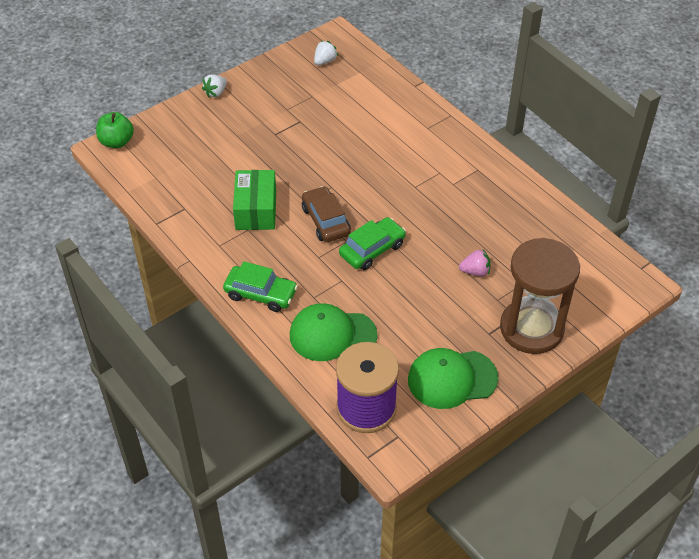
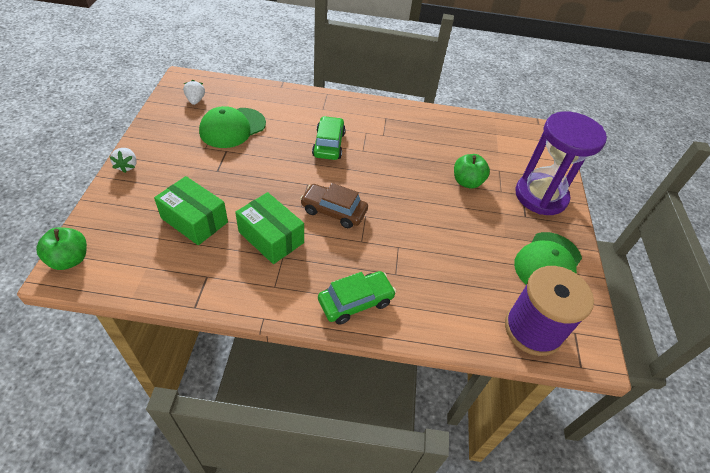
camera: 50 degrees left, 0 degrees up
green cap [290,303,377,361] -> green cap moved to [199,106,266,148]
green car [339,217,406,270] -> green car moved to [312,116,346,160]
pink strawberry [459,249,491,276] -> green apple [454,154,490,189]
brown hourglass [500,238,580,354] -> purple hourglass [515,111,607,215]
none -> green box [154,176,228,245]

